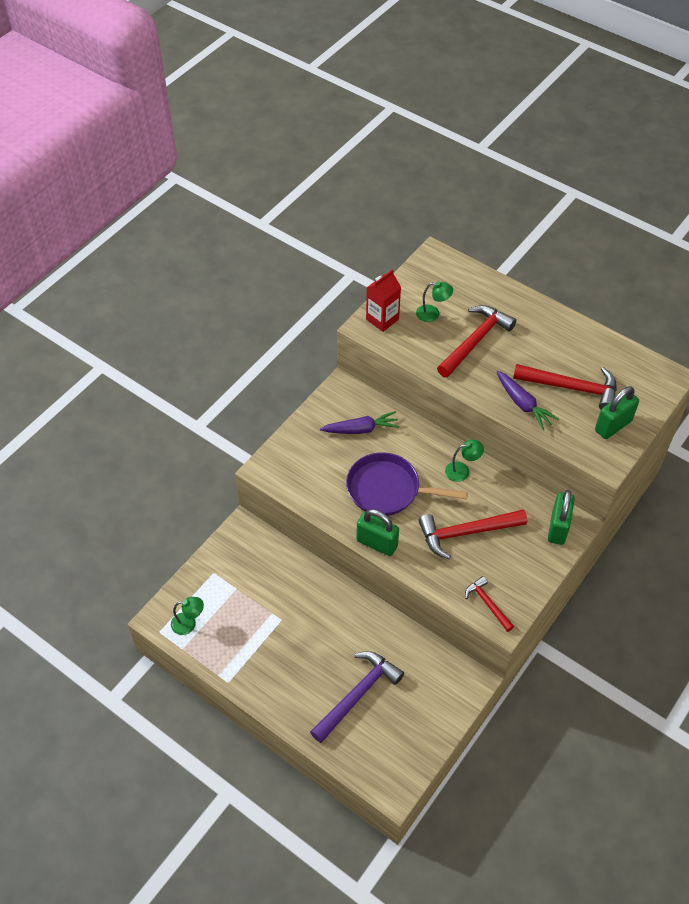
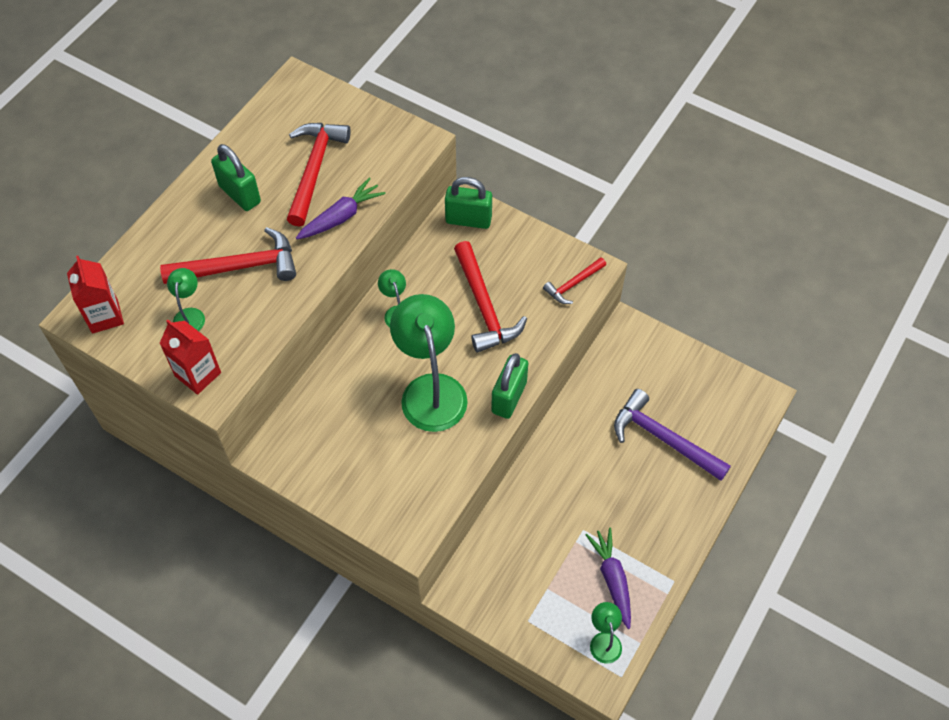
camera: 95 degrees left, 5 degrees up
purple carrot [320,411,400,434] -> purple carrot moved to [585,528,631,629]
purple pan [346,452,468,516] -> green lamp [390,294,468,432]
red hammer [437,305,516,378] -> red hammer turned 135 degrees clockwise [160,227,296,284]
green padlock [595,386,639,439] -> green padlock moved to [211,144,261,211]
none -> red carton [67,256,124,334]

